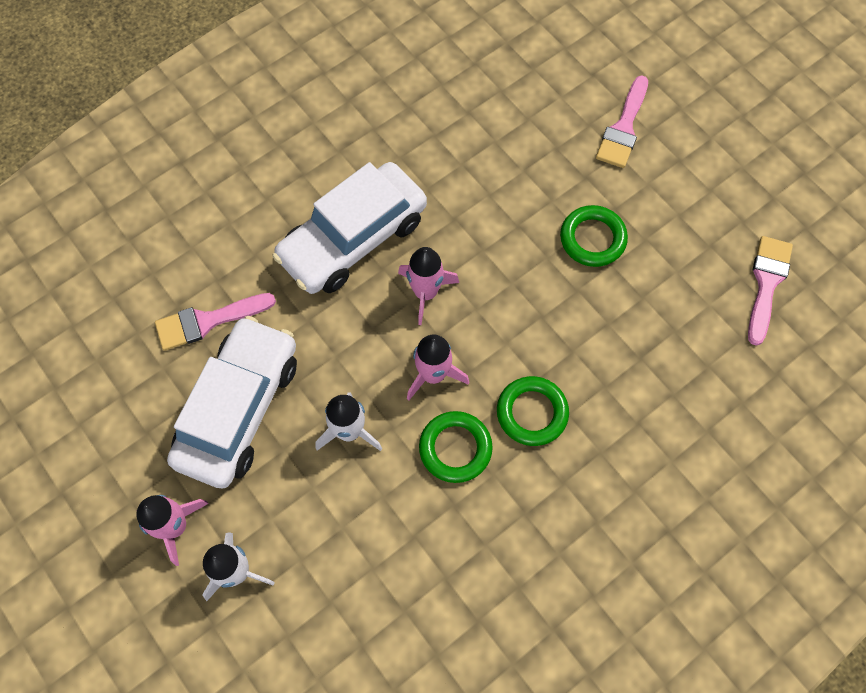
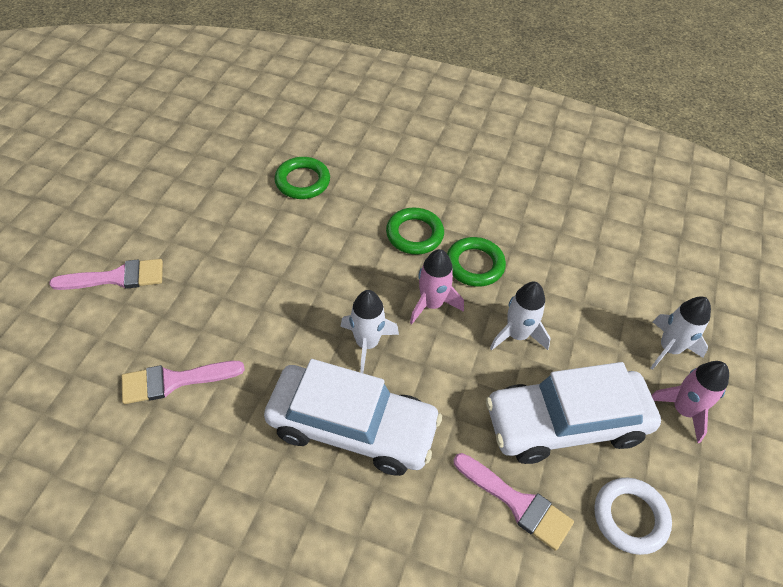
camera: 125 degrees left, 15 degrees down
pink rocket [398,247,459,325] -> white rocket [341,290,399,373]
green ring [560,205,628,267] -> green ring moved to [275,157,330,199]
pink brush [748,236,793,346] -> pink brush moved to [122,361,245,404]
none -> white ring [594,478,672,555]

